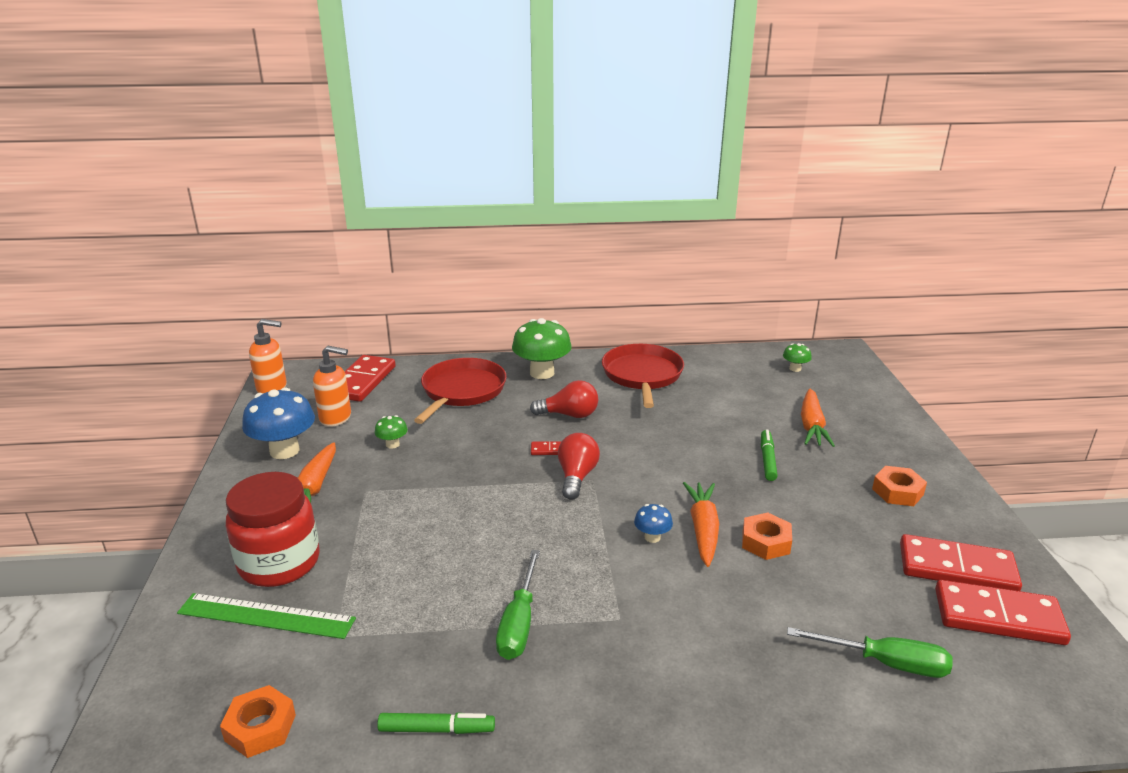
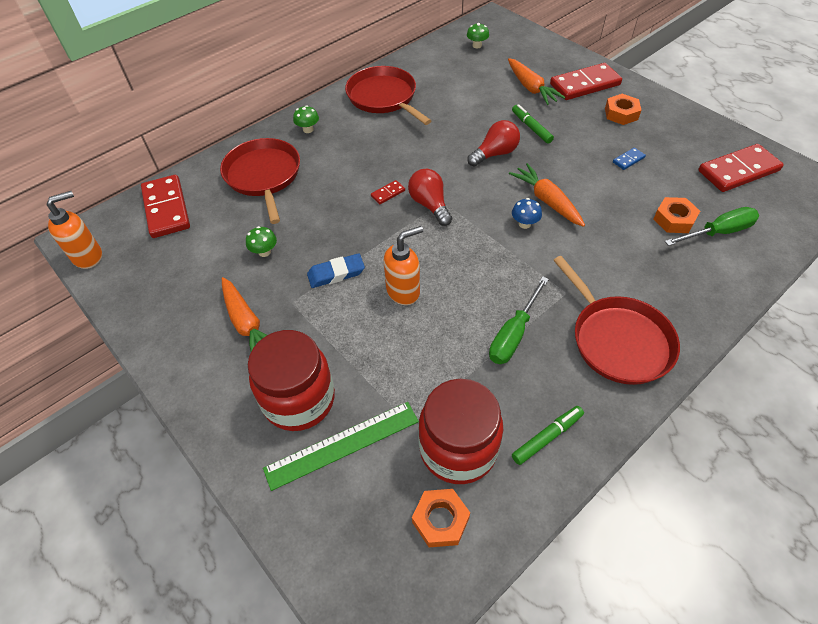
camera: 35 degrees left, 25 degrees up
blue mushroom [242,388,315,459] -> none
orange soap dispenser [313,346,351,427] -> orange soap dispenser moved to [384,226,423,305]
green screwdriver [496,550,540,660] -> green screwdriver turned 60 degrees clockwise [489,276,549,364]
green mushroom [512,318,572,379] -> green mushroom [293,105,319,133], size x0.48
red light bulb [530,380,598,418] -> red light bulb moved to [467,120,520,167]
orange nut [742,512,792,560] -> orange nut moved to [654,197,700,233]
red domino [900,534,1022,591] -> red domino moved to [550,63,622,100]
none -> blue eraser [307,253,365,288]
none -> red jar [418,379,503,484]
none -> red pan [553,256,680,385]
none -> blue domino [613,147,646,170]

